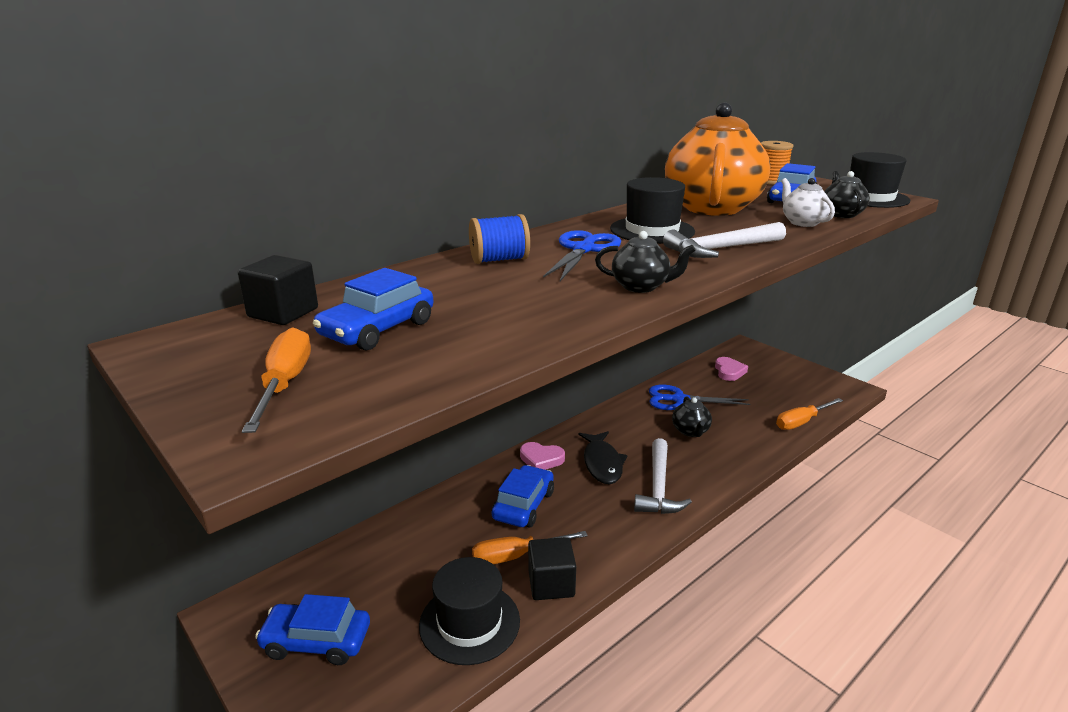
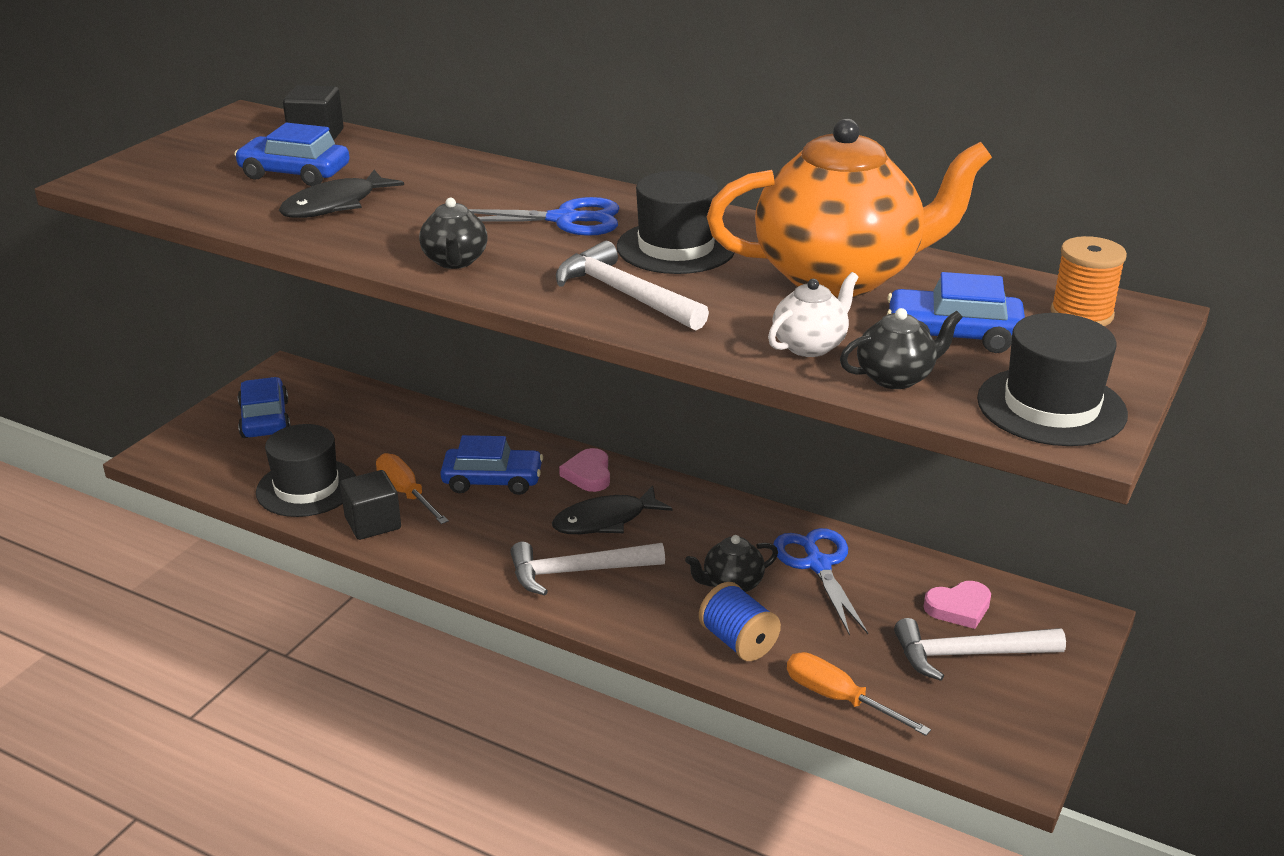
camera: 70 degrees right, 5 degrees up
orange screwdriver [242,327,311,433] -> none
blue spool [469,214,530,264] -> blue spool moved to [699,582,781,661]
none -> black fish [279,170,404,218]
none -> white hammer [894,618,1066,681]

